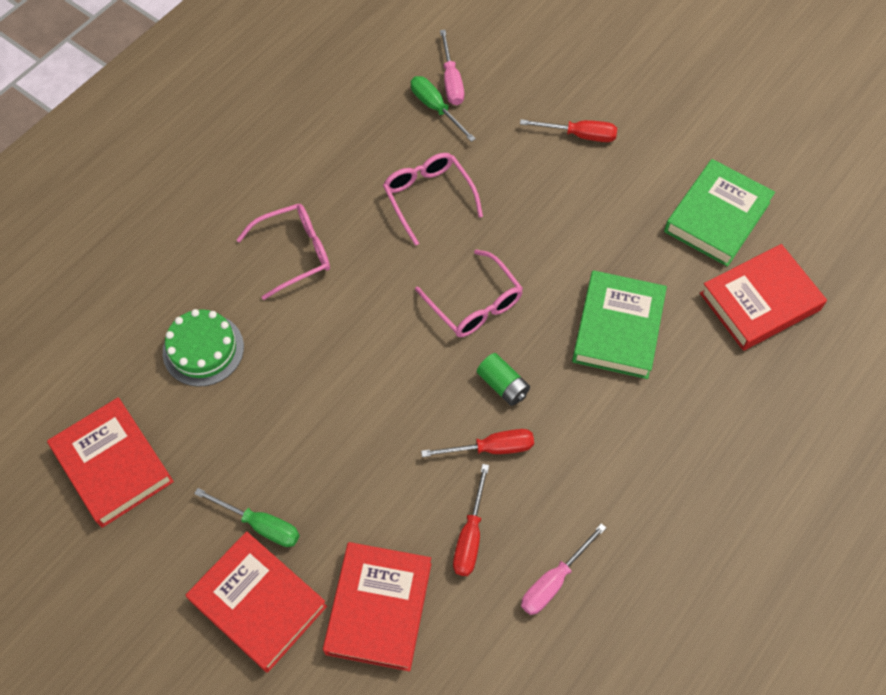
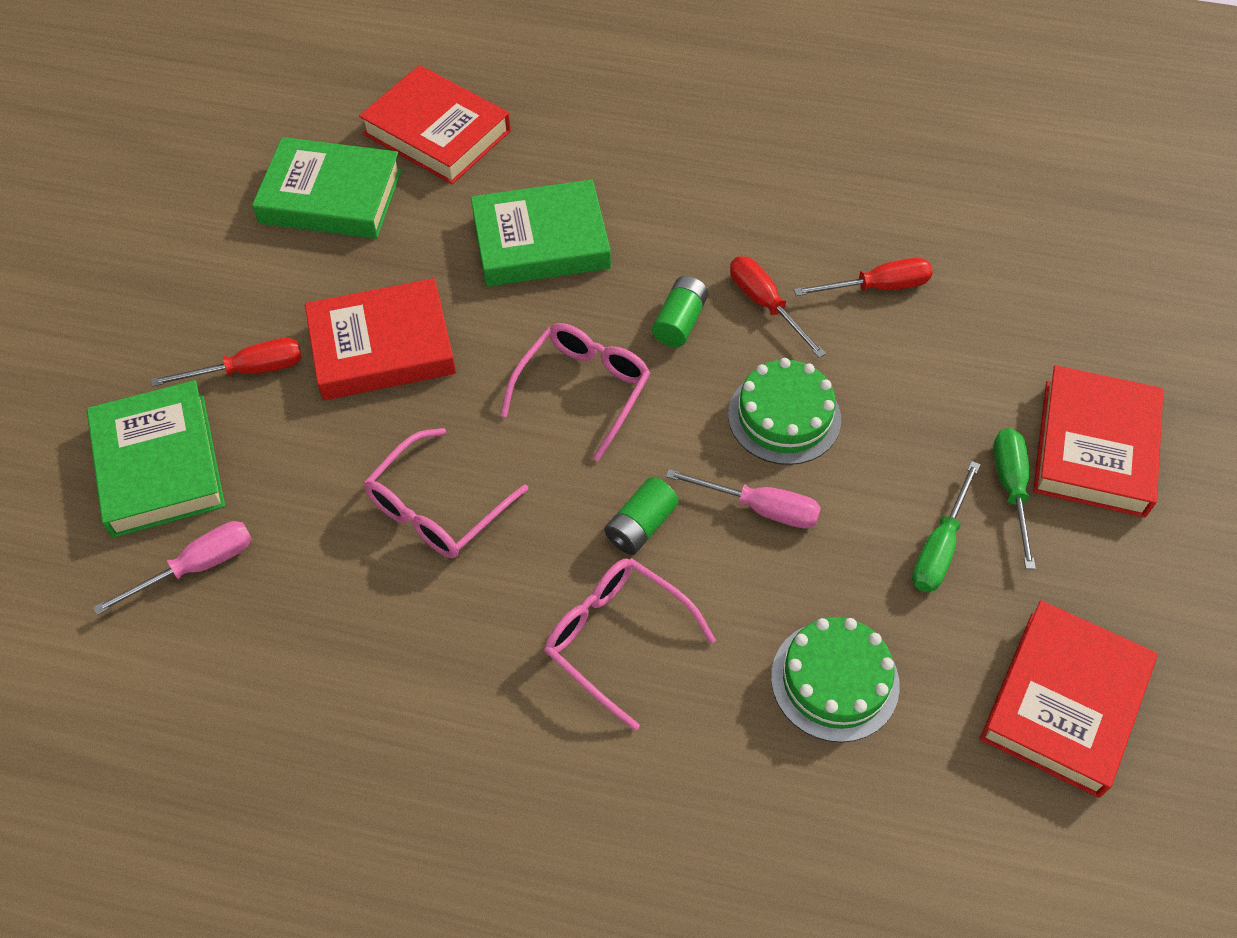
camera: 115 degrees left, 5 degrees down
red book [323,542,431,671] -> red book moved to [305,278,456,400]
green screwdriver [411,76,476,142] -> green screwdriver moved to [912,461,980,592]
red screwdriver [520,119,617,142] -> red screwdriver turned 90 degrees clockwise [151,338,302,387]
pink screwdriver [521,523,606,615] -> pink screwdriver moved to [666,469,821,529]
none -> green book [87,380,225,538]
none -> green battery [605,477,679,555]
none -> green cake [728,358,841,465]

